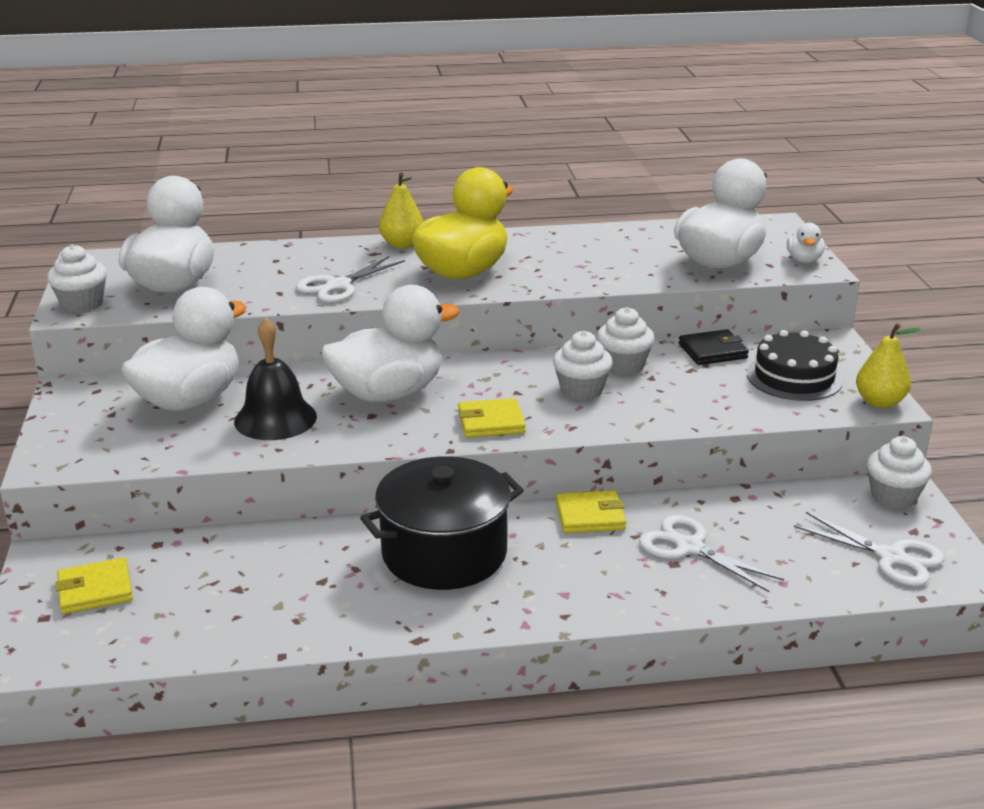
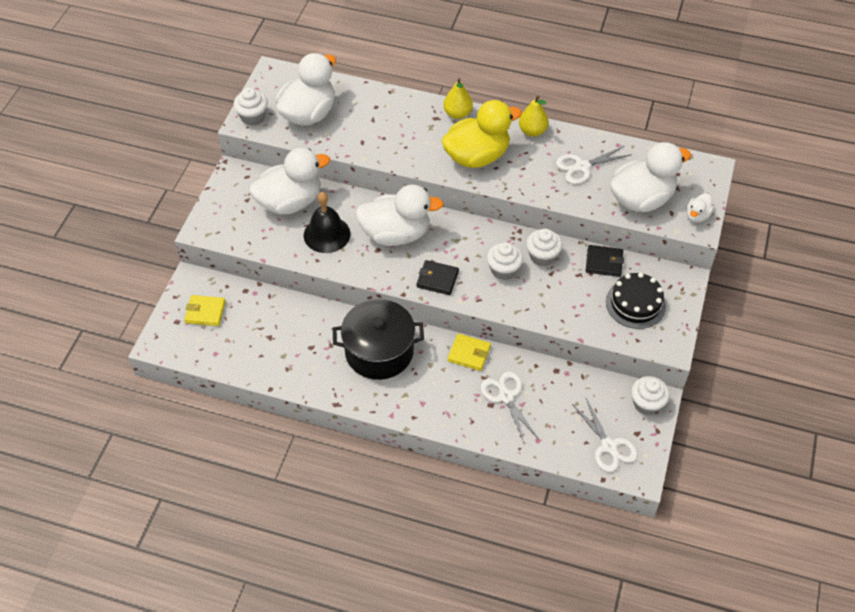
camera: 25 degrees right, 25 degrees up
white scissors [296,256,405,303] -> white scissors moved to [556,146,631,184]
yellow wallet [458,398,526,438] -> black wallet [417,260,459,295]
yellow pear [856,323,921,408] -> yellow pear moved to [519,96,549,137]

